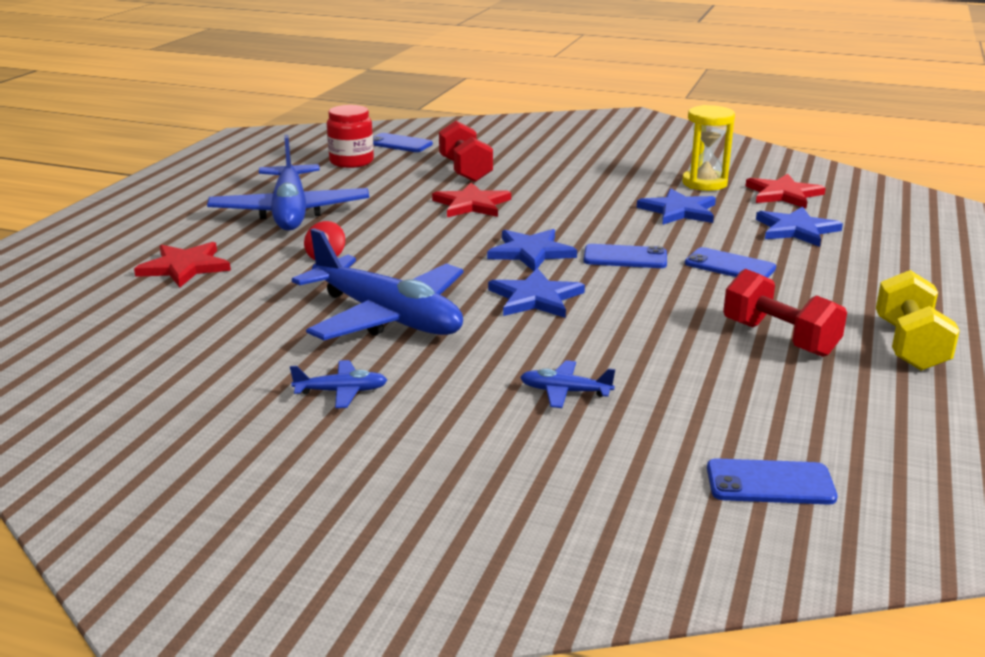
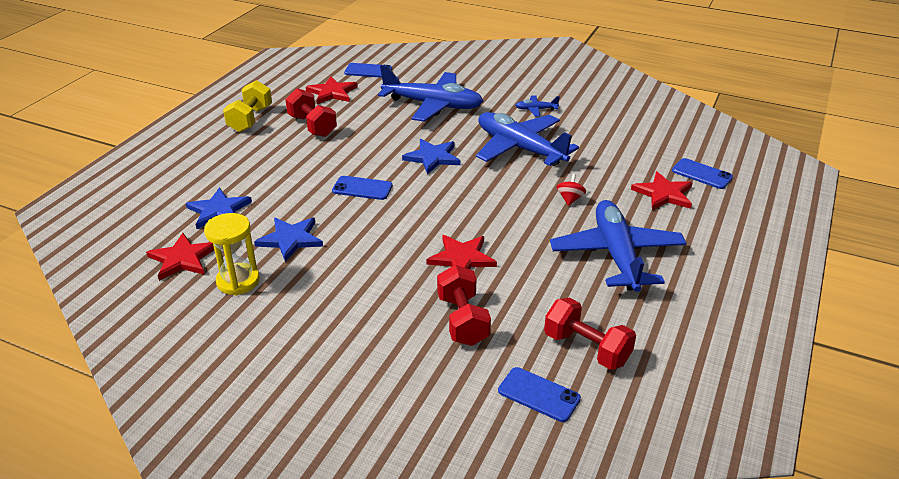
camera: 175 degrees left, 10 degrees up
red jar [327,105,374,168] -> red dumbbell [544,298,636,370]
blue star [487,229,577,271] -> none
blue plane [520,360,615,408] -> blue plane [378,65,484,122], size x2.45
blue phone [685,247,776,278] -> blue phone moved to [672,158,733,189]
none -> red star [306,76,357,104]

